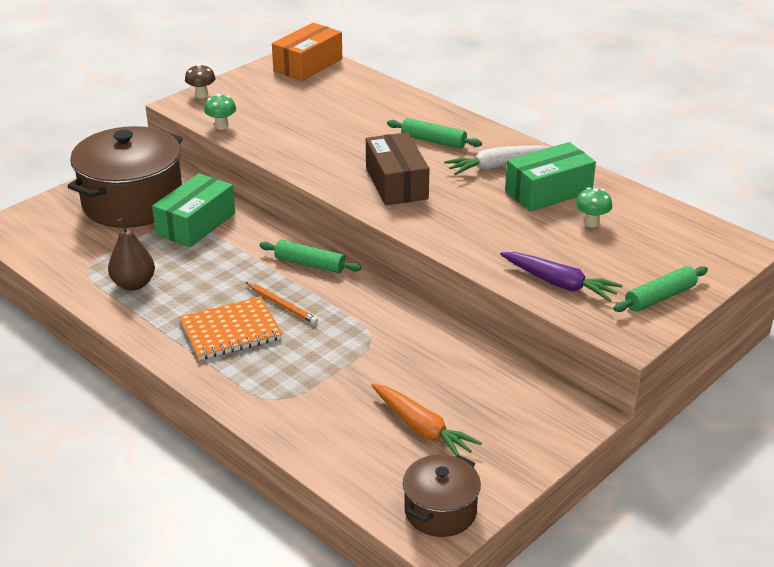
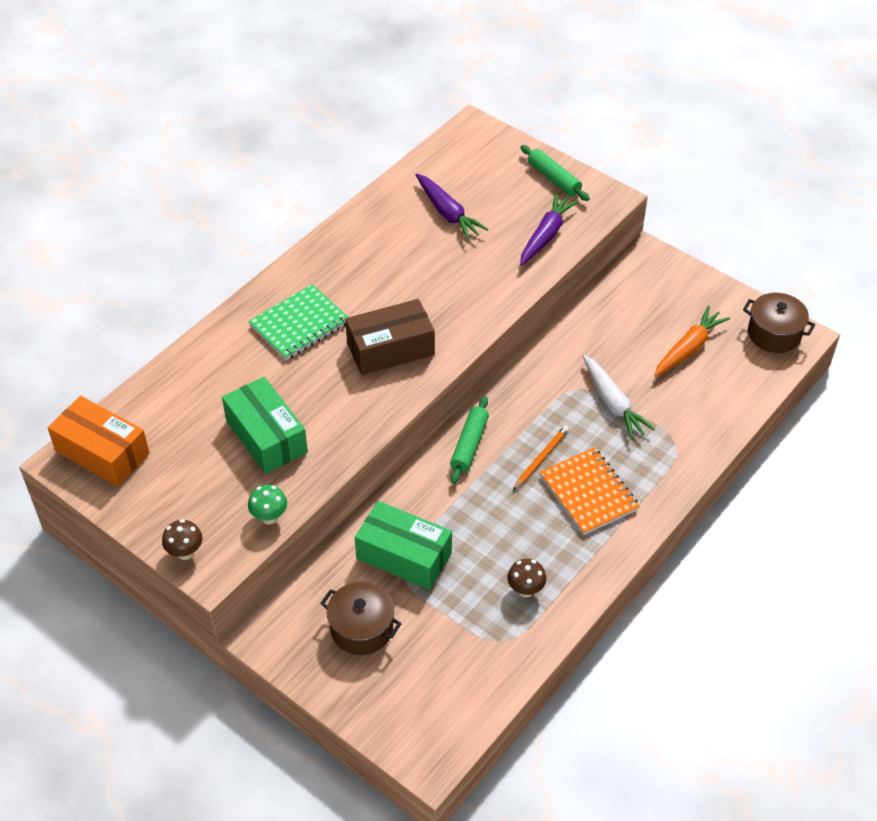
camera: 95 degrees left, 15 degrees up
brown pot [68,126,183,228] -> brown pot [320,582,401,655], size x0.52
brown pear [108,218,155,291] -> brown mushroom [507,559,546,598]
green rolling pin [387,118,482,149] -> green notebook [248,284,348,360]
white carrot [444,145,550,175] -> white carrot moved to [583,355,655,440]
green box [505,142,596,212] -> green box moved to [222,377,308,474]
green mushroom [576,187,612,228] -> purple carrot [416,174,489,240]

